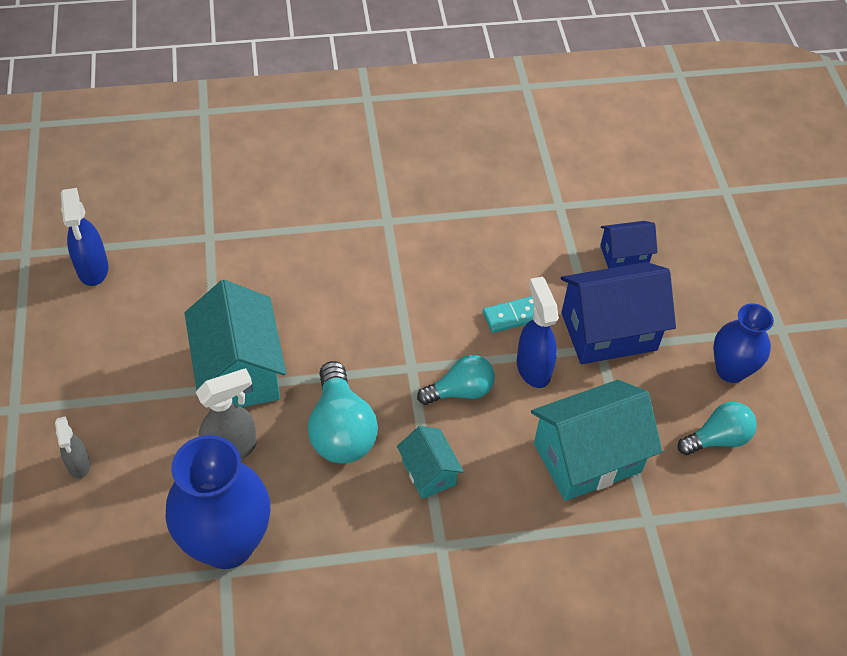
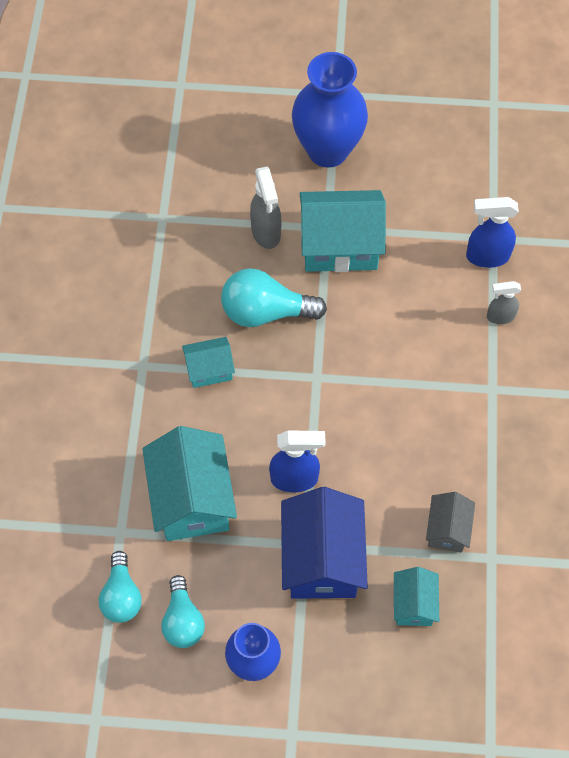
camera: 105 degrees right, 10 degrees up
grey spray bottle [55,416,90,479] -> grey spray bottle moved to [487,281,521,324]
blue spray bottle [61,188,108,286] -> blue spray bottle moved to [466,197,519,268]
blue vase [165,435,270,569] -> blue vase moved to [292,52,368,168]
turquoise light bulb [417,355,495,405] -> turquoise light bulb moved to [99,551,142,623]
turquoise domino [483,296,534,333] -> none
blue house [600,221,657,269] -> turquoise house [394,567,439,626]
none -> grey house [426,492,475,553]

